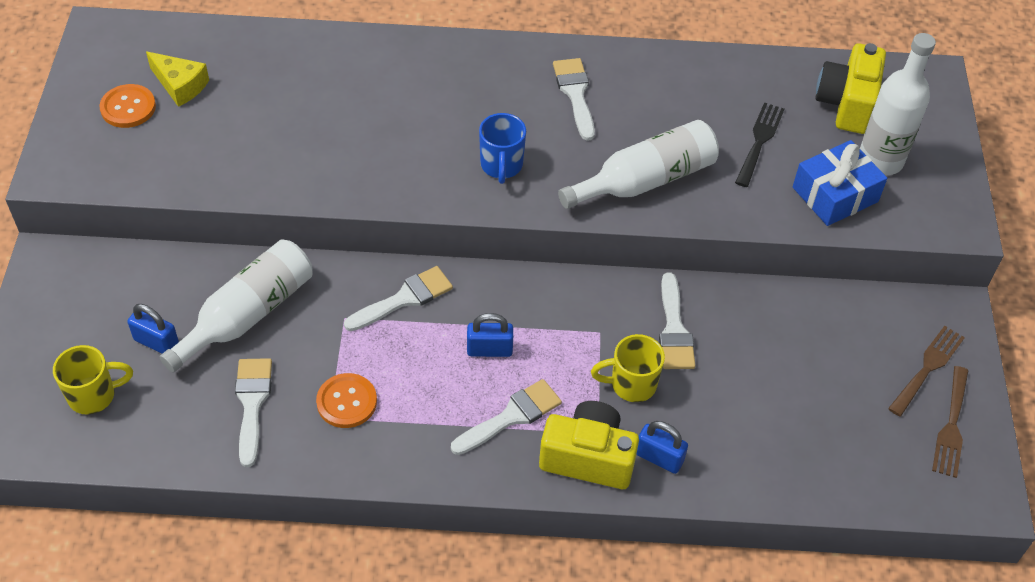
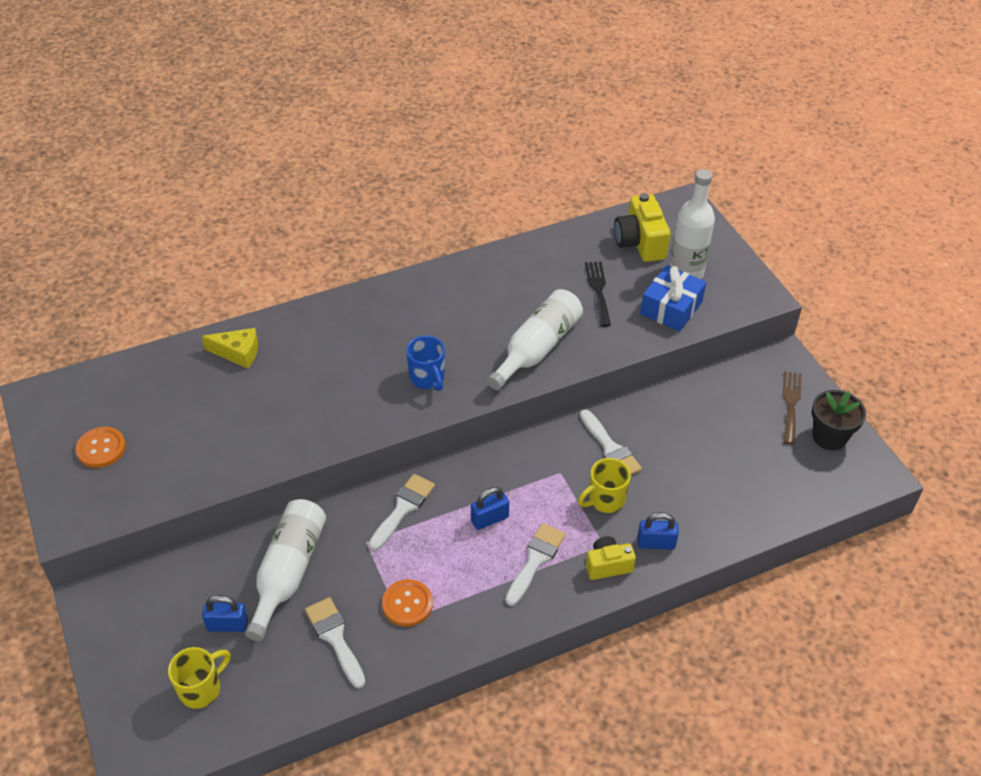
camera: 25 degrees left, 5 degrees down
yellow cheese [146,52,209,107] -> yellow cheese moved to [202,328,258,369]
yellow camera [539,401,639,489] -> yellow camera [586,536,636,580], size x0.62
white brush [553,58,595,141] -> none
brown fork [932,366,969,478] -> black flower pot [812,390,866,450]

